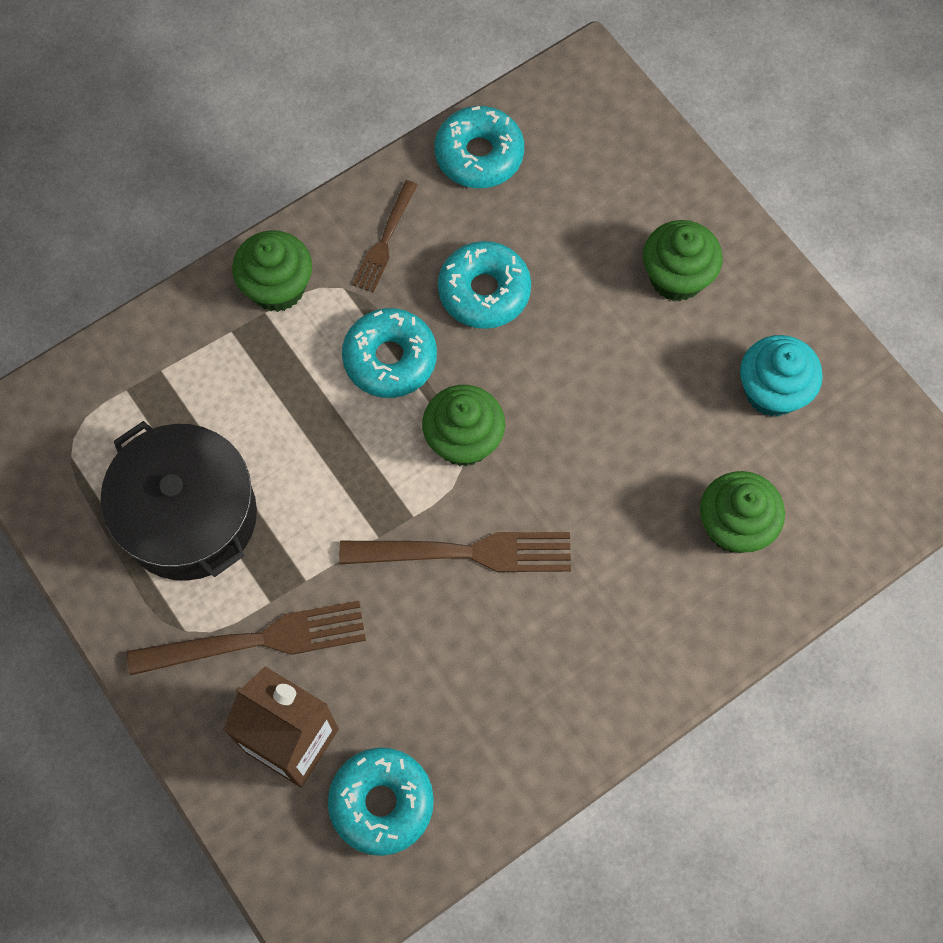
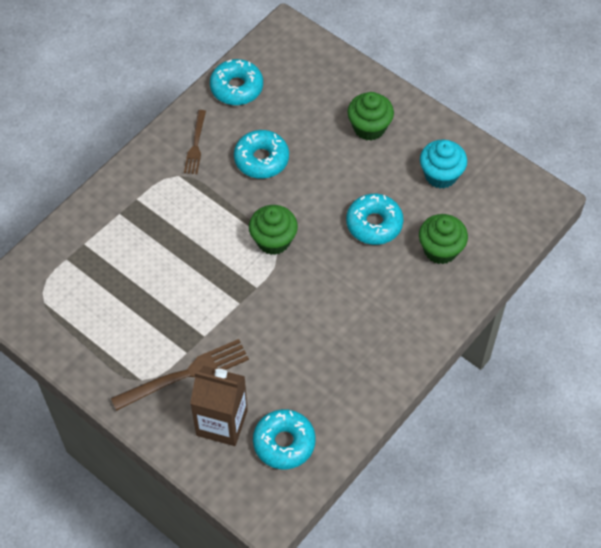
camera: 15 degrees left, 10 degrees down
black pot [100,421,257,581] -> none
green cupcake [232,230,312,312] -> none
brown fork [339,532,571,572] -> none
turquoise donut [342,308,437,398] -> turquoise donut moved to [346,194,404,245]

